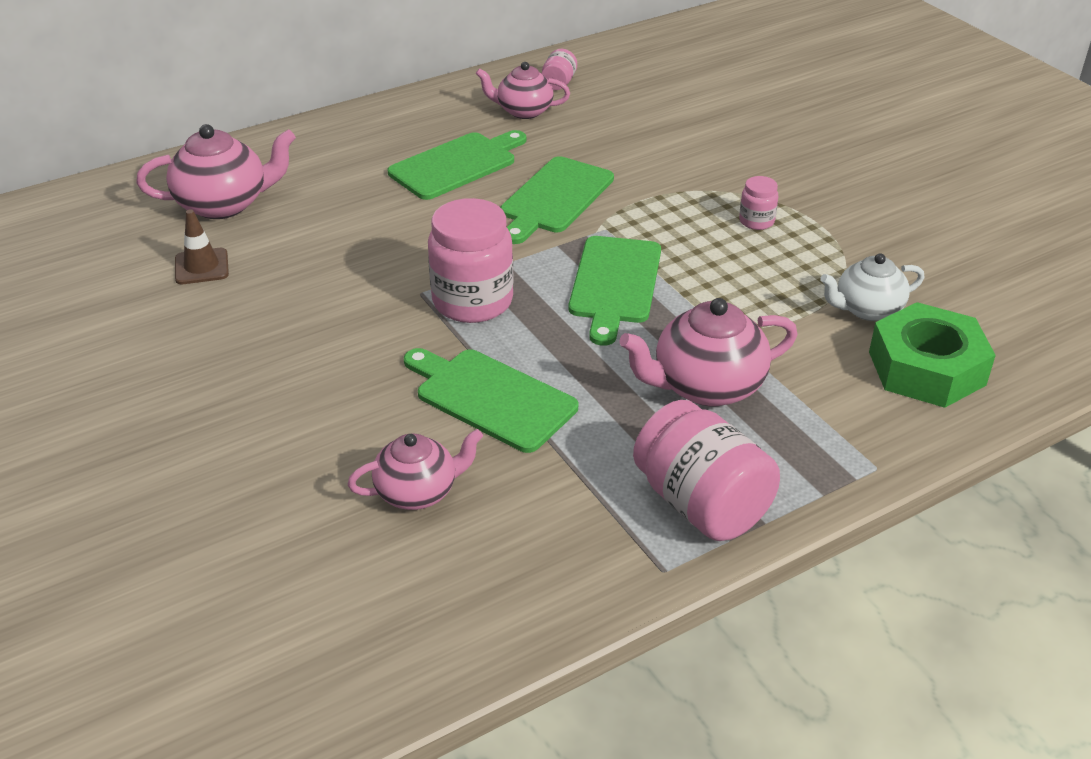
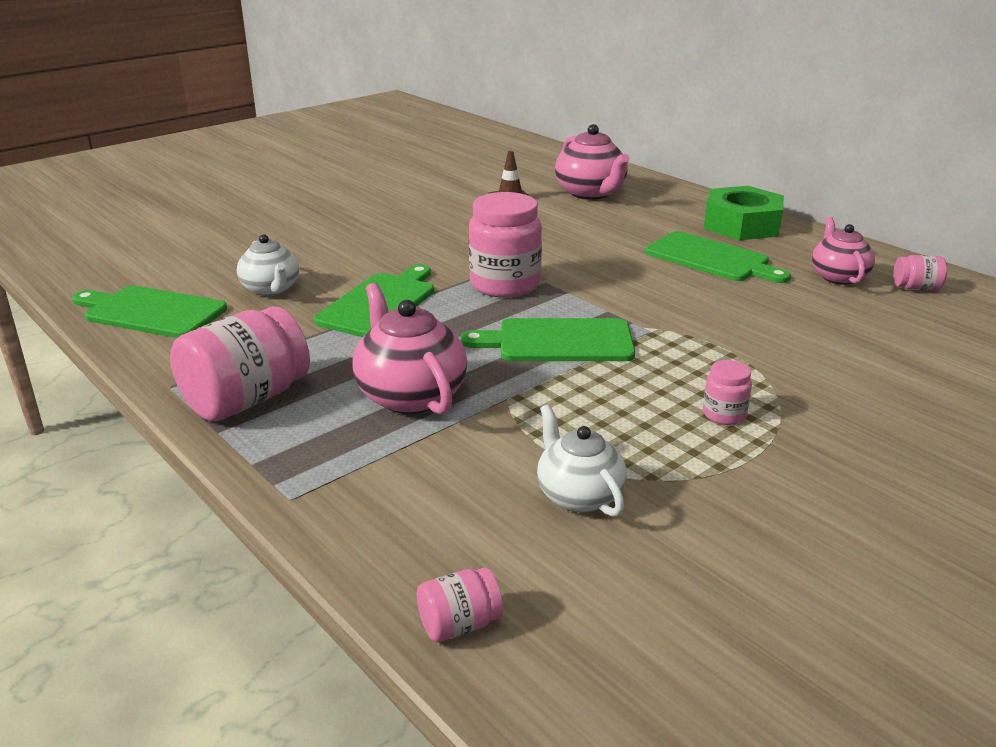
camera: 80 degrees right, 10 degrees down
pink teapot [348,429,483,510] -> white teapot [237,234,299,296]
green cutting board [500,156,614,244] -> green cutting board moved to [72,286,227,338]
green nut [869,302,996,408] -> green nut moved to [704,186,784,240]
none -> pink jar [417,568,503,642]

